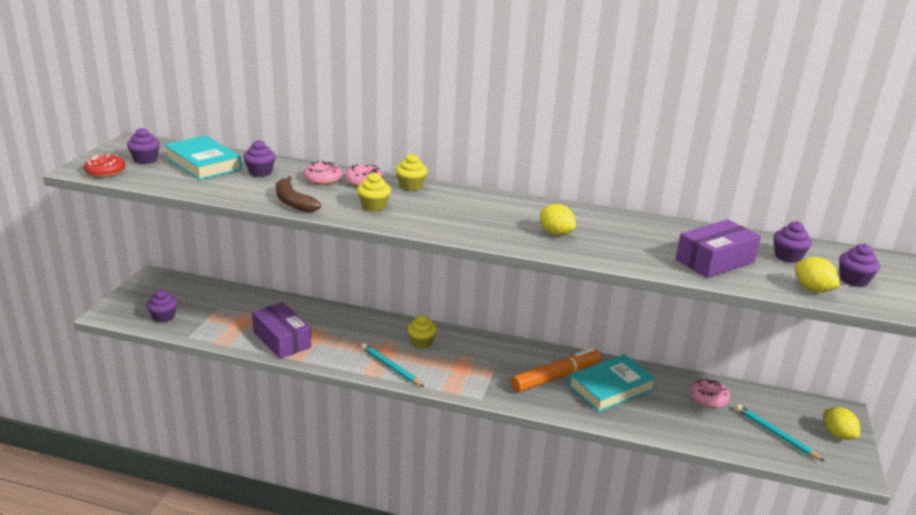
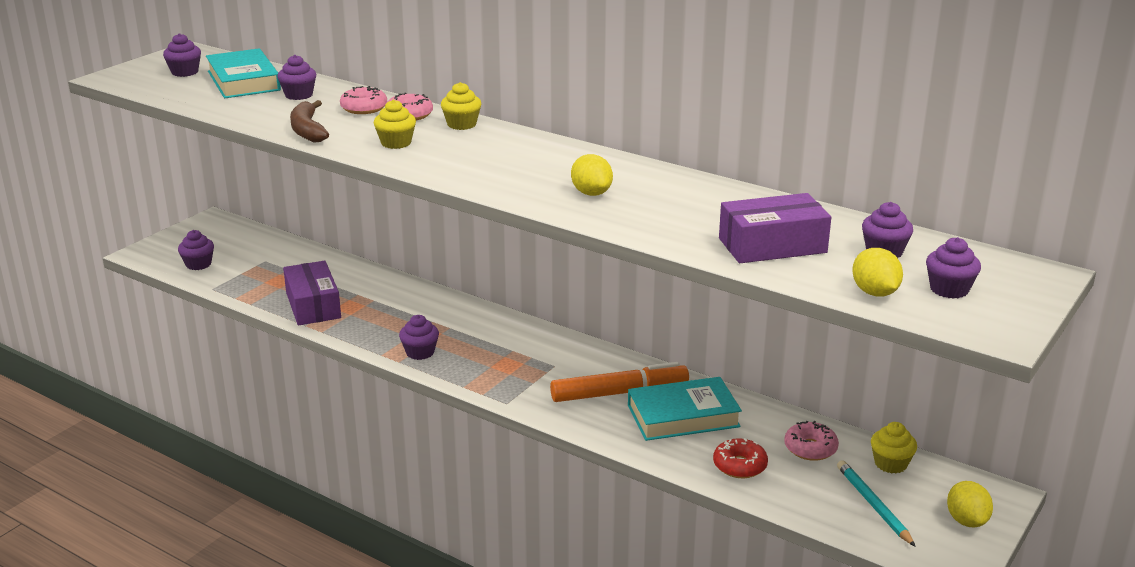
camera: 20 degrees right, 0 degrees up
red donut [84,154,125,177] -> red donut moved to [713,438,768,478]
turquoise pencil [362,343,424,387] -> purple cupcake [399,315,439,360]
yellow cupcake [407,315,437,349] -> yellow cupcake moved to [871,422,917,473]

